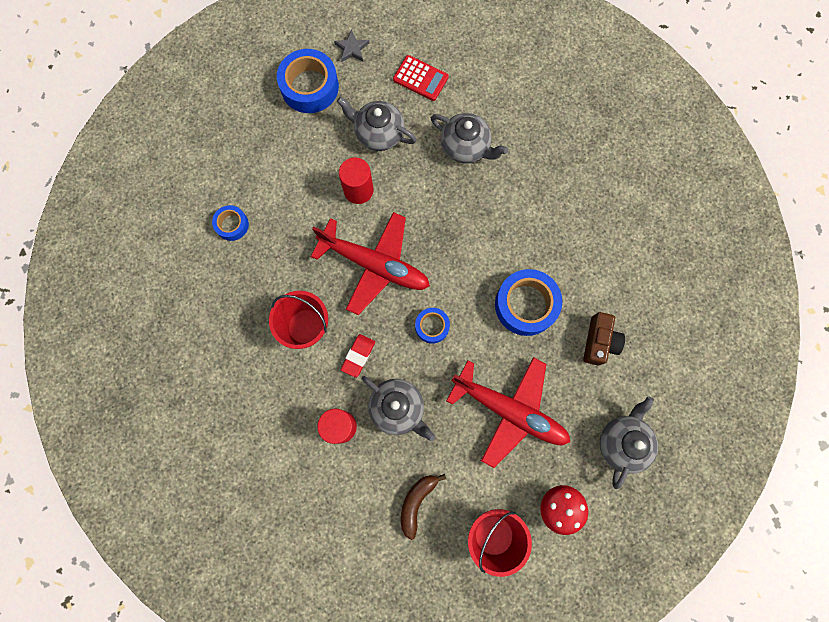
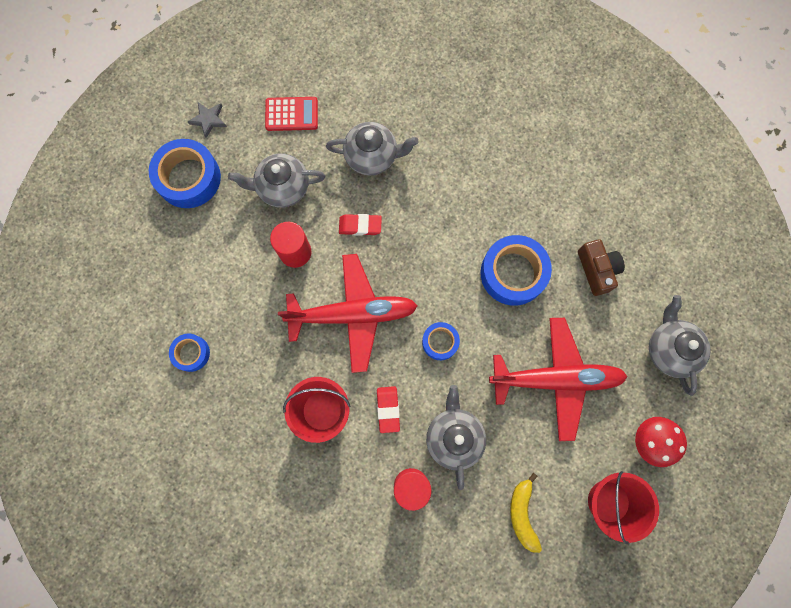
camera: 30 degrees left, 0 degrees up
grey teapot [362,376,435,441] -> grey teapot turned 105 degrees counterclockwise [426,385,486,490]
brown banana [401,474,446,540] -> yellow banana [510,473,542,553]
none -> red eraser [339,214,382,236]

